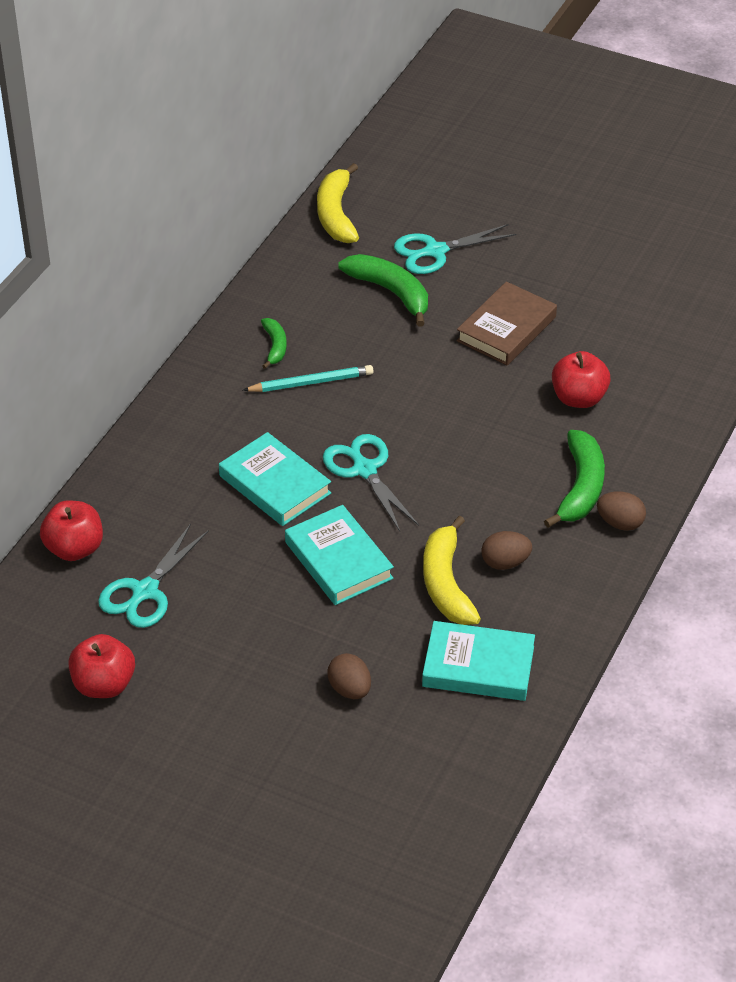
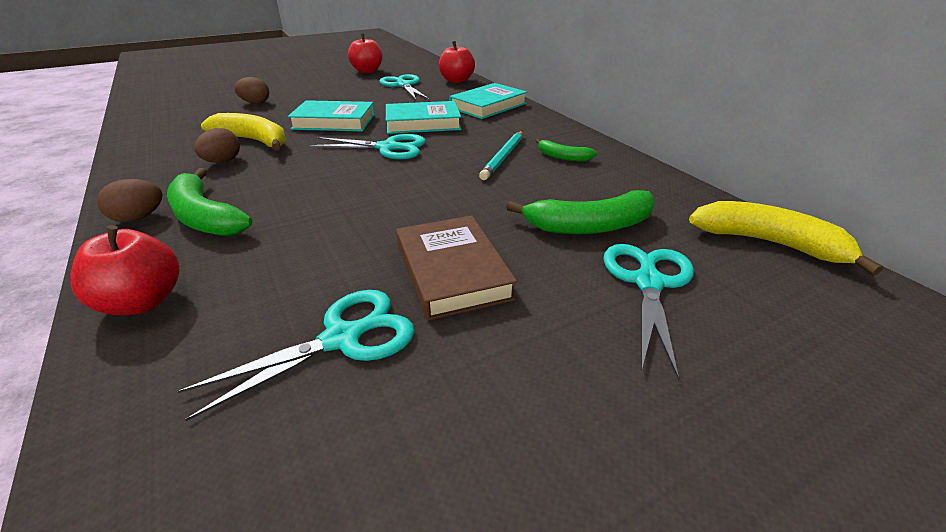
camera: 125 degrees right, 10 degrees down
turquoise book [422,621,535,701] -> turquoise book moved to [449,83,527,119]
red apple [552,351,611,408] -> red apple moved to [71,225,180,315]
none -> turquoise scissors [177,290,415,421]

